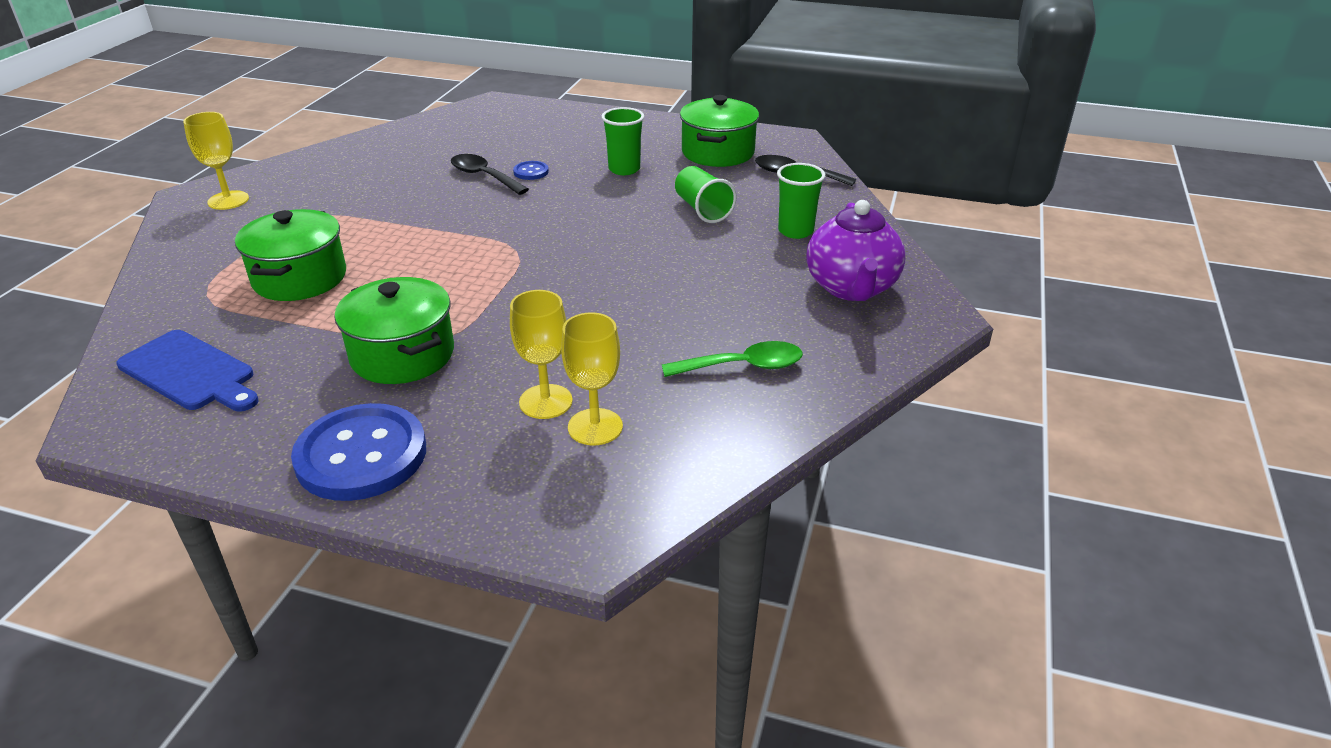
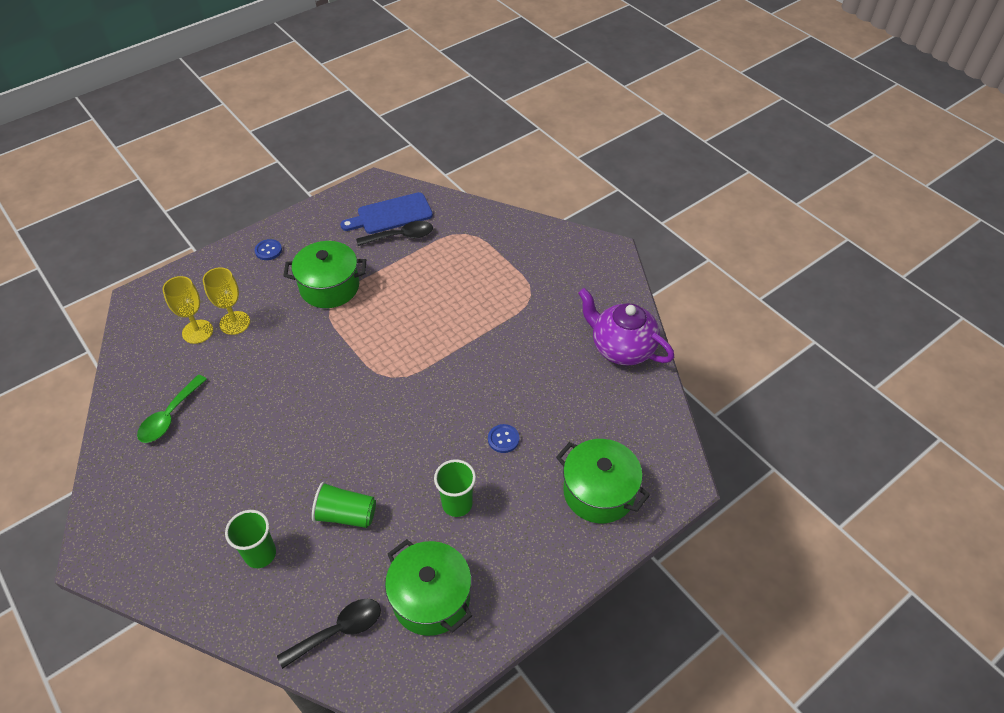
camera: 125 degrees right, 15 degrees up
yellow goblet [183,112,249,210] -> none
green pot [235,209,346,301] -> green pot moved to [556,439,650,523]
blue button [291,403,426,501] -> blue button [255,239,282,260], size x0.42
black spoon [451,154,529,195] -> black spoon moved to [356,221,433,246]
purple teapot [806,200,906,301] -> purple teapot moved to [578,288,674,365]

